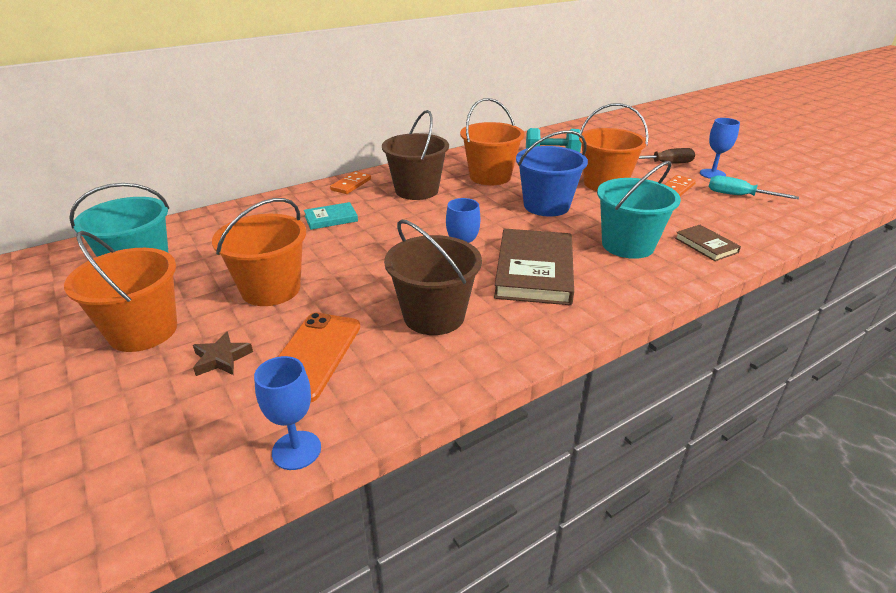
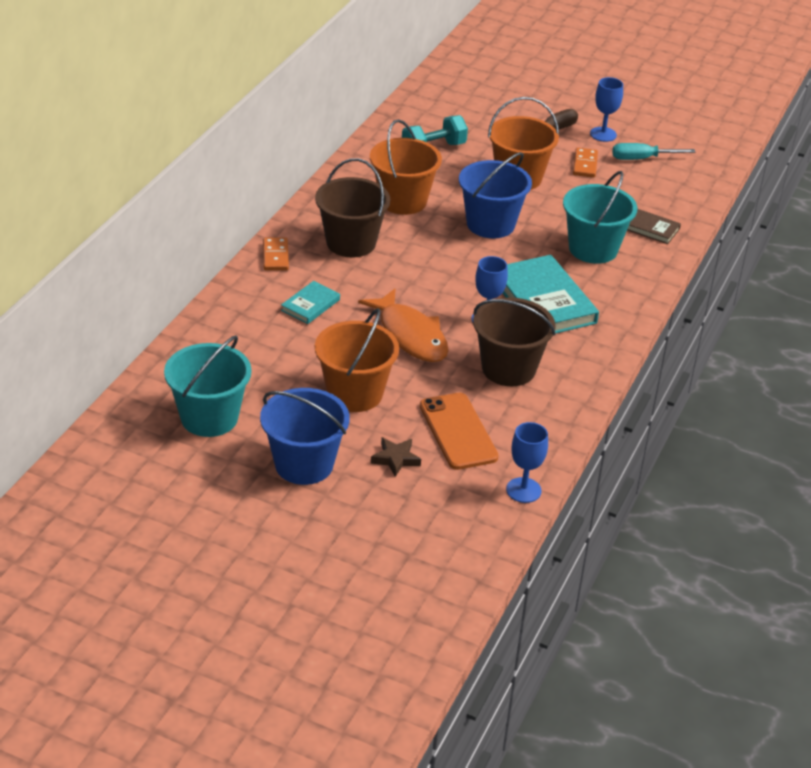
camera: 35 degrees left, 5 degrees up
orange bucket [64,231,177,352] -> blue bucket [260,388,350,485]
brown book [494,229,574,305] -> turquoise book [503,255,599,333]
none -> orange fish [358,288,449,362]

